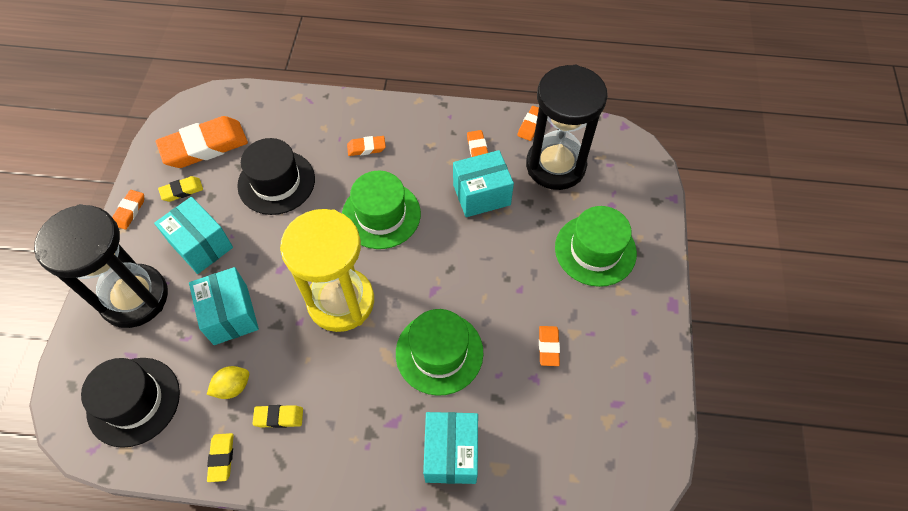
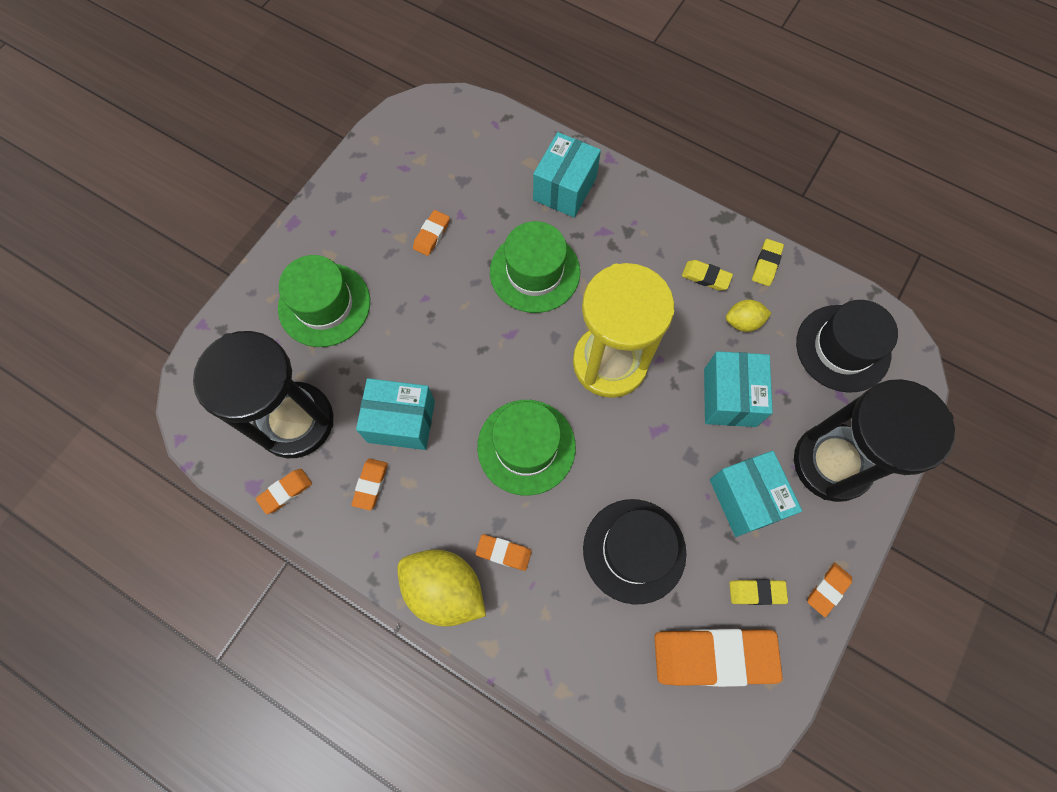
camera: 155 degrees left, 10 degrees up
none -> yellow lemon [397,549,486,627]

